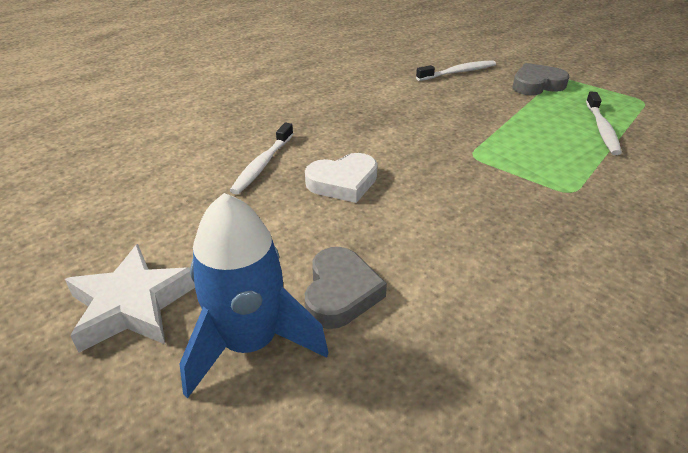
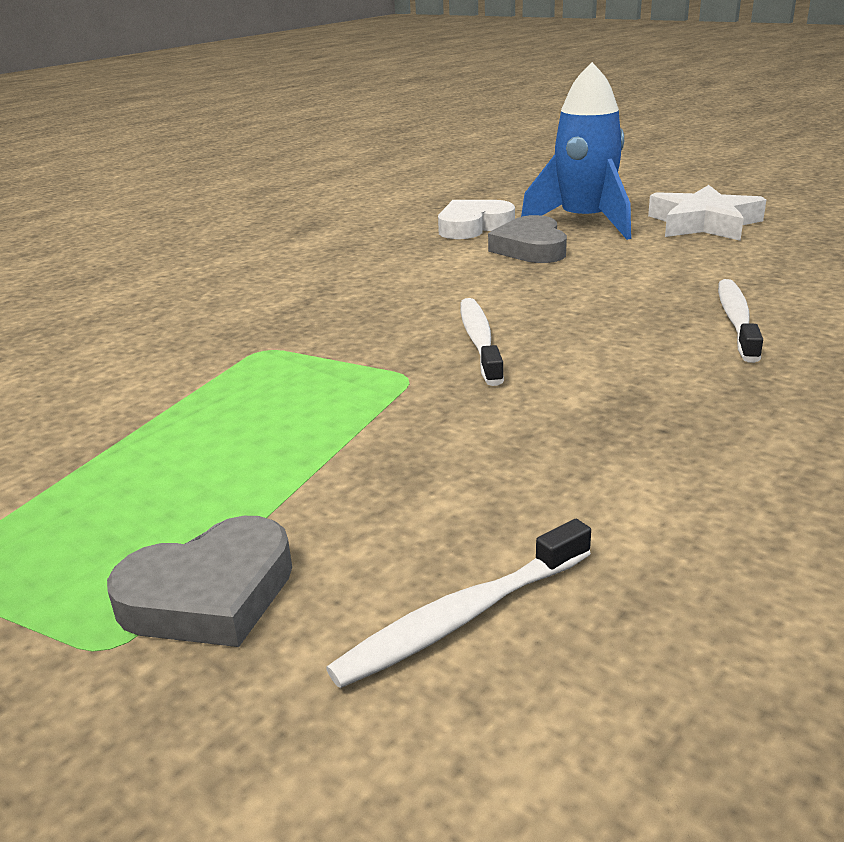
camera: 170 degrees right, 10 degrees down
white heart [305,153,378,203] -> white heart moved to [438,200,515,239]
white toothbrush [586,92,622,155] -> white toothbrush moved to [461,298,504,386]

